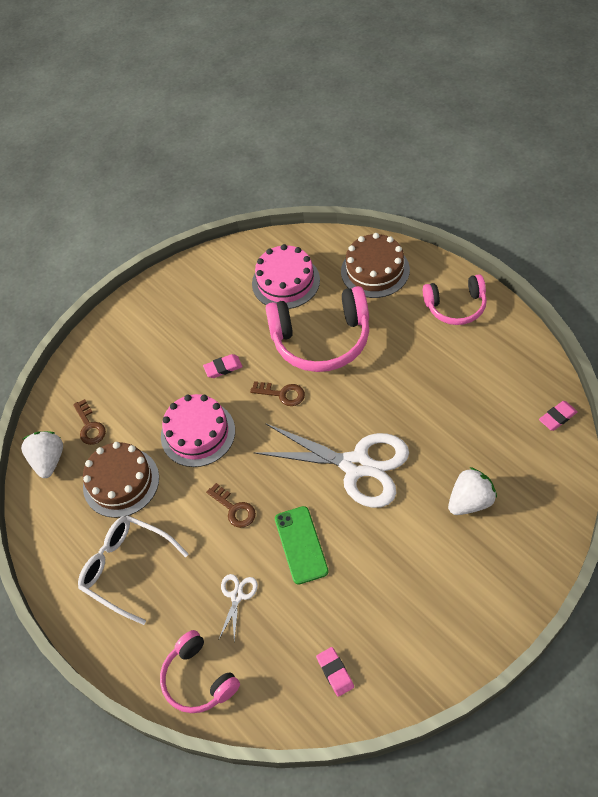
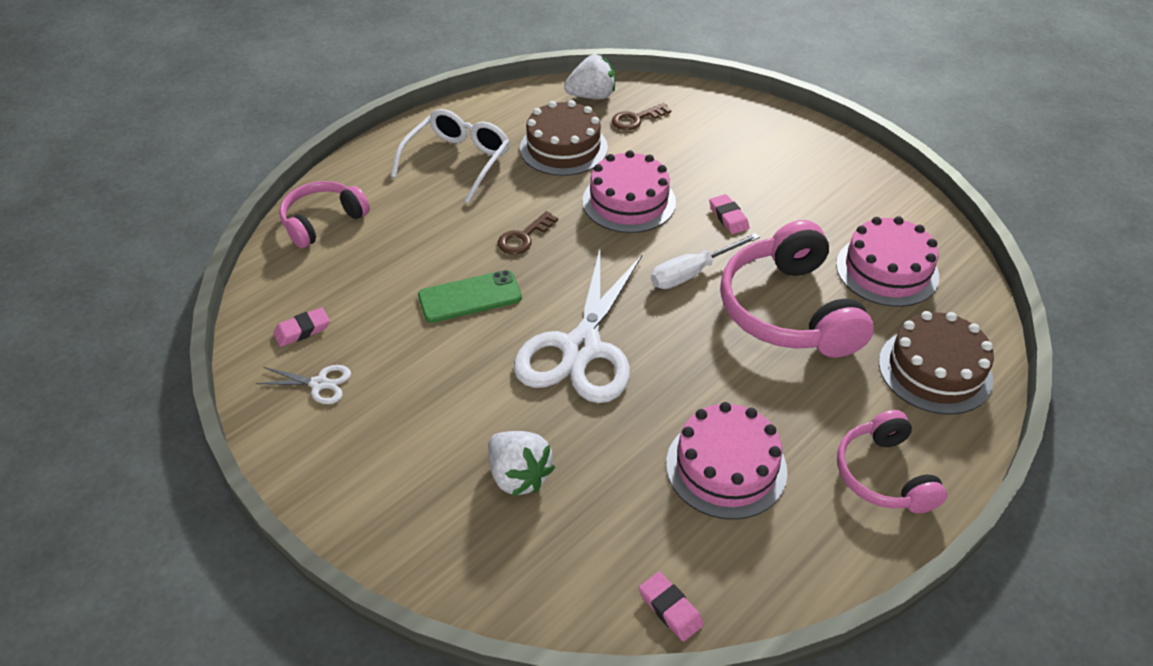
camera: 80 degrees right, 10 degrees down
white scissors [219,574,258,641] -> white scissors moved to [256,365,351,404]
brown key [250,381,305,406] -> white screwdriver [651,233,760,289]
none -> pink cake [666,402,787,520]

